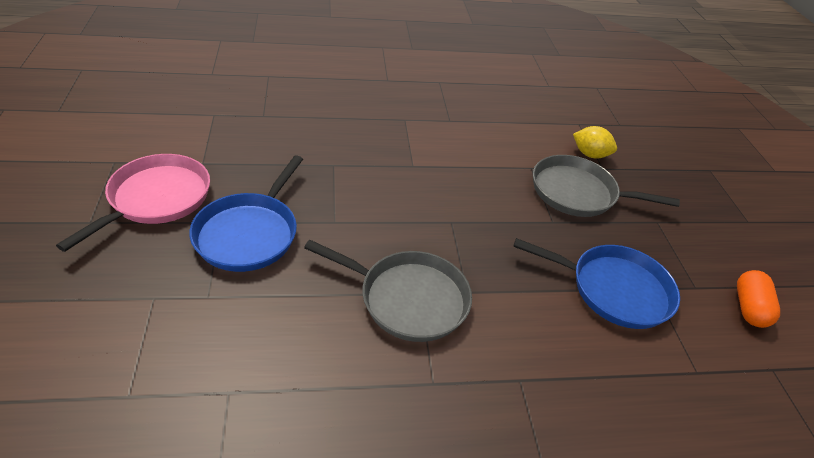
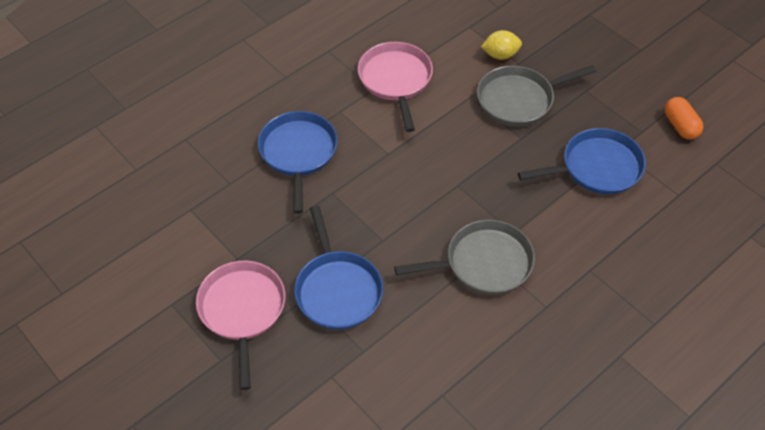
camera: 30 degrees left, 10 degrees up
none -> blue pan [258,111,338,214]
none -> pink pan [358,42,433,132]

